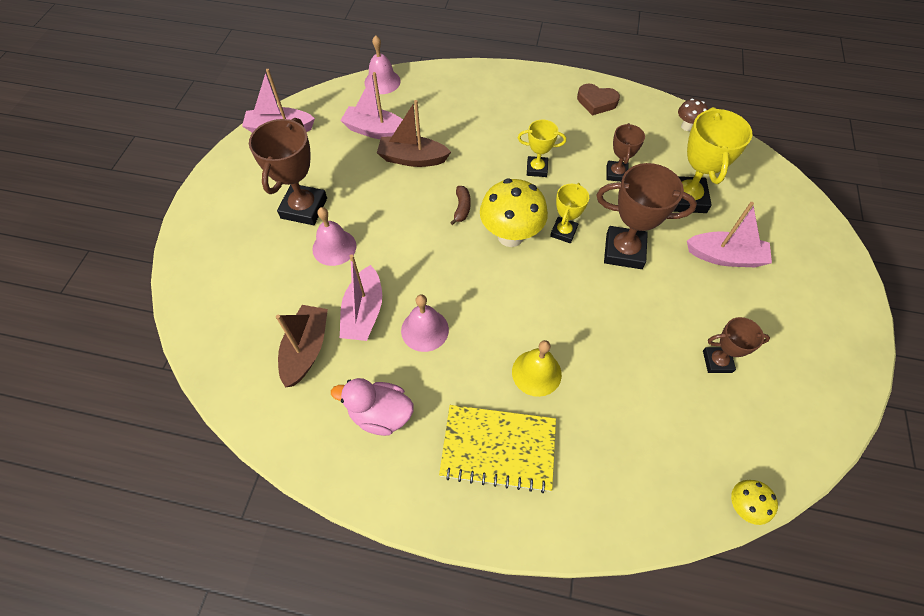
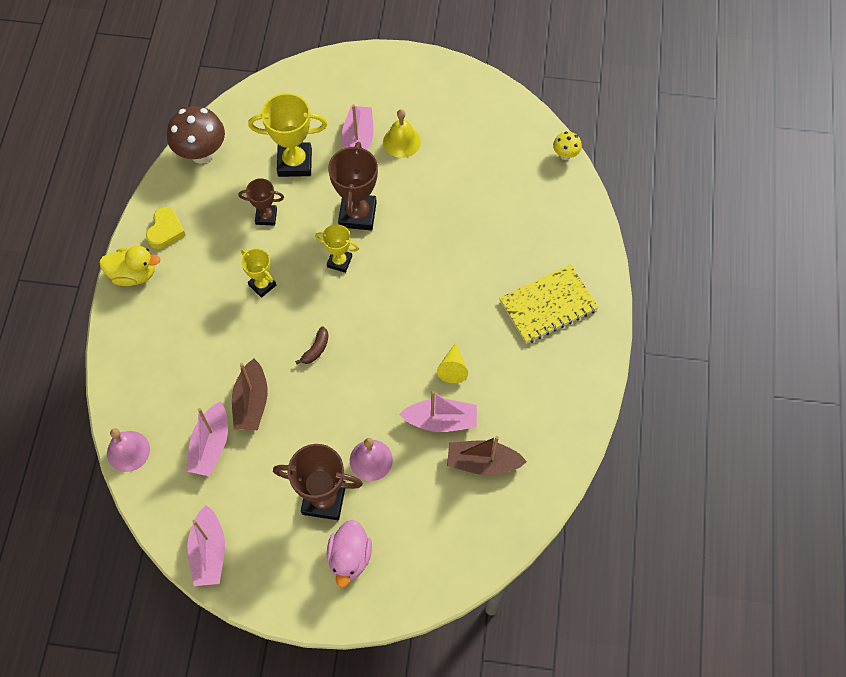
camera: 95 degrees left, 5 degrees up
pink duck [331,378,414,436] -> pink duck moved to [327,520,372,588]
pink bell [401,295,449,352] -> yellow cone [437,342,468,383]
yellow notebook [439,405,556,493] -> yellow notebook turned 60 degrees clockwise [499,264,599,344]
brown banana [450,186,471,225] -> brown banana turned 120 degrees clockwise [295,327,329,364]
yellow mushroom [480,179,548,247] -> none
yellow bell [512,340,562,397] -> yellow bell moved to [383,109,421,158]
yellow trophy [518,120,566,177] -> yellow trophy turned 45 degrees counterclockwise [241,248,276,298]
brown heart [577,84,620,115] -> yellow heart [146,207,186,249]
brown mushroom [678,99,708,131] -> brown mushroom [167,106,225,164], size x1.98
brown trophy [703,317,770,373] -> none
none -> yellow duck [99,246,160,286]

